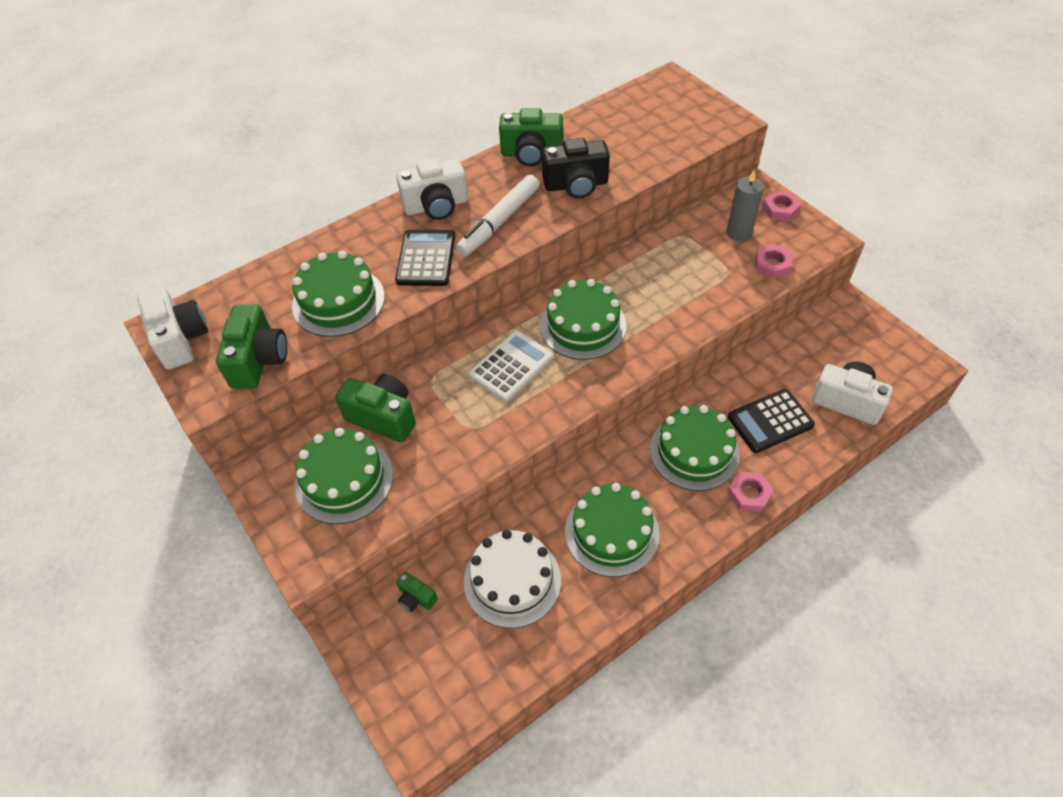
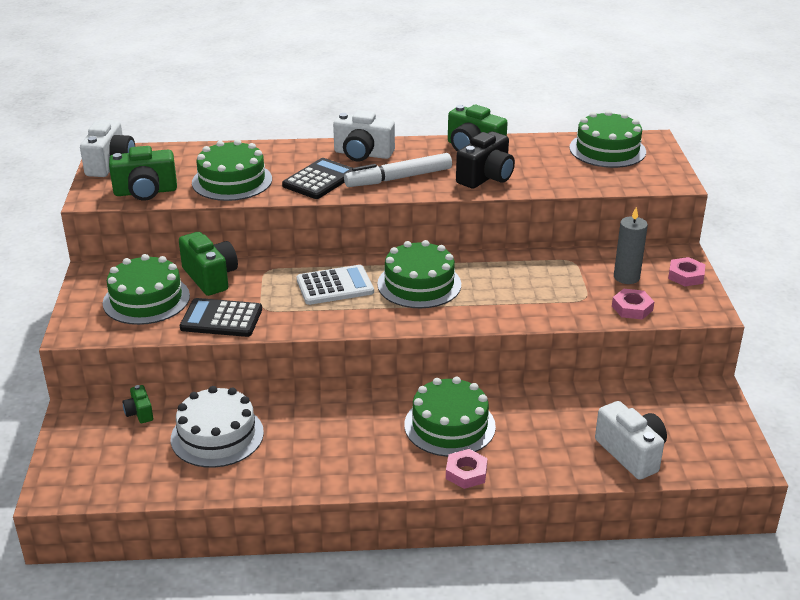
camera: 30 degrees right, 20 degrees down
green camera [216,304,287,389] -> green camera turned 45 degrees clockwise [109,146,177,200]
black camera [542,138,610,199] -> black camera turned 75 degrees counterclockwise [456,131,515,189]
green cake [565,483,660,577] -> green cake moved to [569,110,646,168]
black calculator [728,389,815,453] -> black calculator moved to [180,298,262,337]

